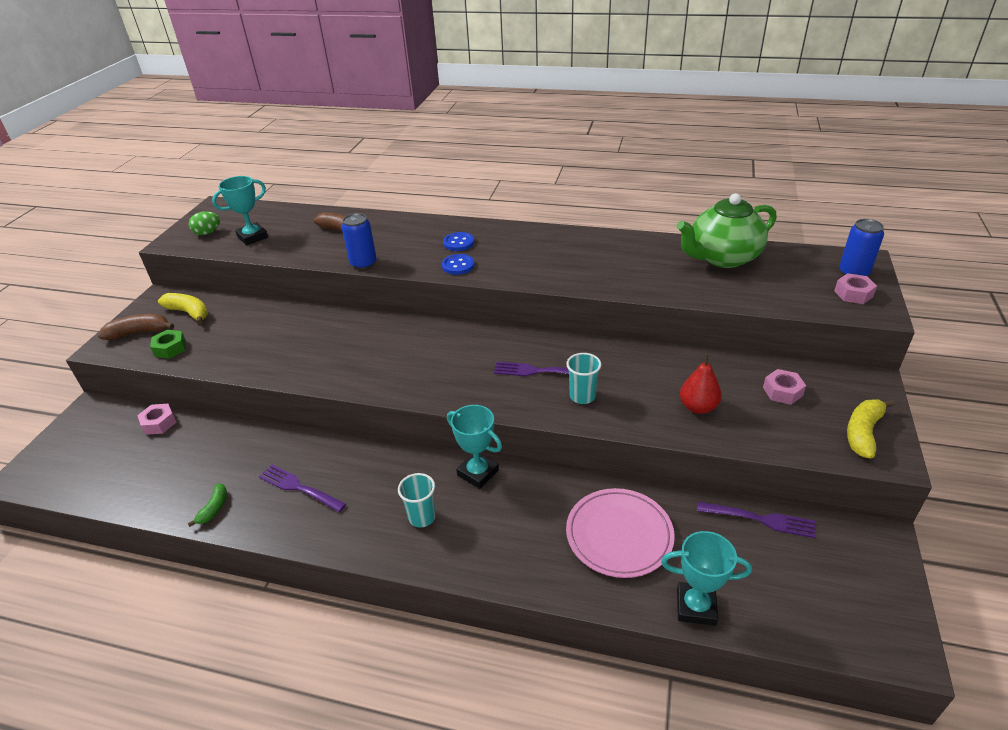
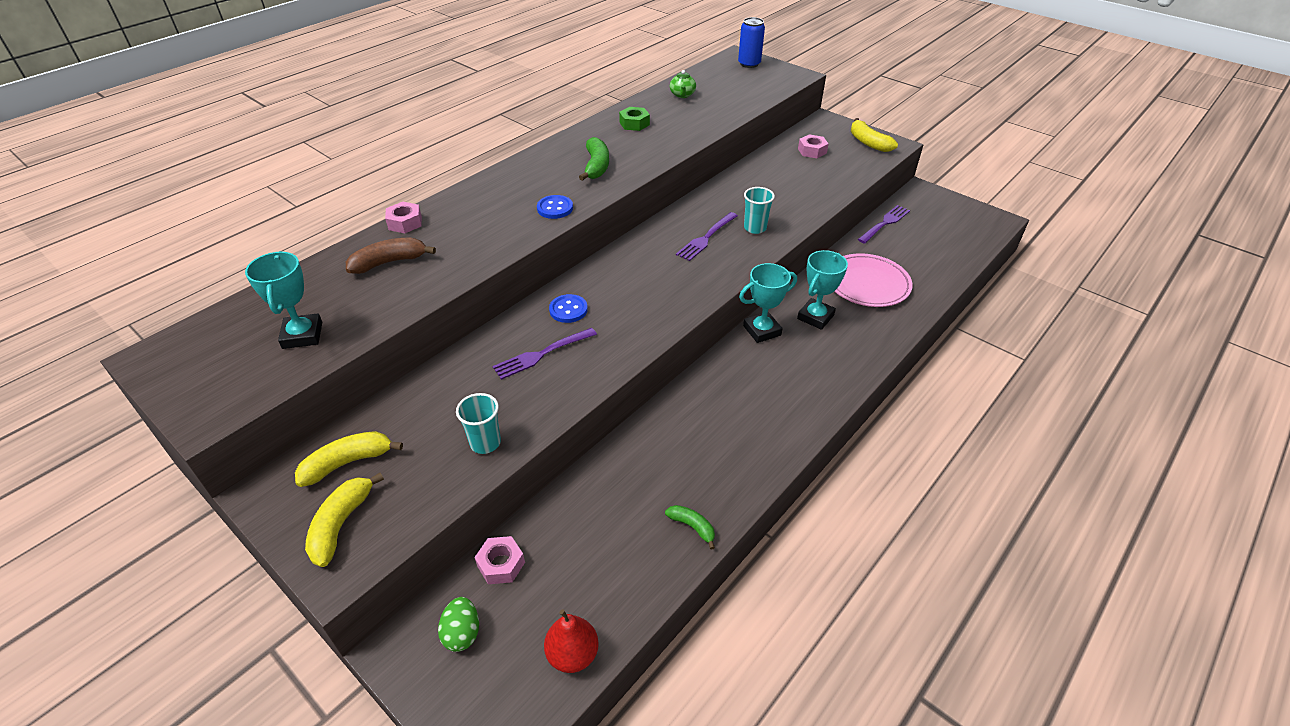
camera: 65 degrees left, 5 degrees up
brown banana [98,314,174,340] -> yellow banana [305,473,384,567]
green nut [150,330,186,359] -> green nut moved to [619,107,650,131]
green egg [189,211,220,235] -> green egg moved to [438,597,479,652]
purple fork [259,465,346,512] -> purple fork moved to [493,328,597,380]
blue can [342,213,377,269] -> none
turquoise cup [398,473,436,527] -> turquoise cup moved to [456,393,501,454]
blue button [443,232,474,251] -> blue button moved to [549,294,588,323]
turquoise trophy [661,531,752,626] -> turquoise trophy moved to [797,250,848,330]
green teapot [677,193,777,268] -> green teapot [670,70,696,98], size x0.42
red pear [680,354,722,414] -> red pear moved to [544,609,599,673]
pink nut [834,273,877,304] -> pink nut moved to [385,202,422,233]
none -> green banana [579,137,609,181]

